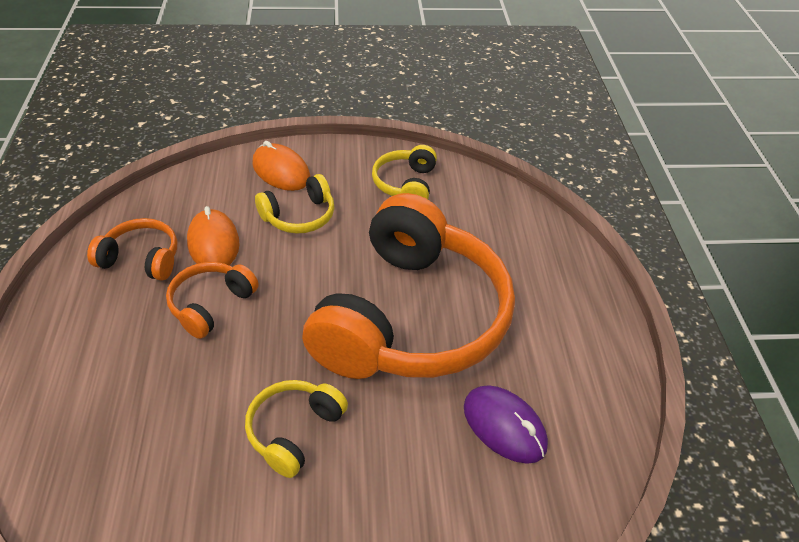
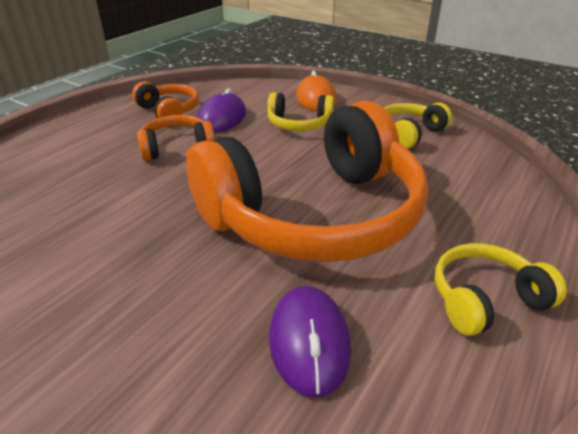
camera: 40 degrees right, 10 degrees down
orange mouse [187,206,240,265] -> purple mouse [197,88,246,133]
yellow headphones [245,380,348,478] -> yellow headphones moved to [435,243,567,336]

